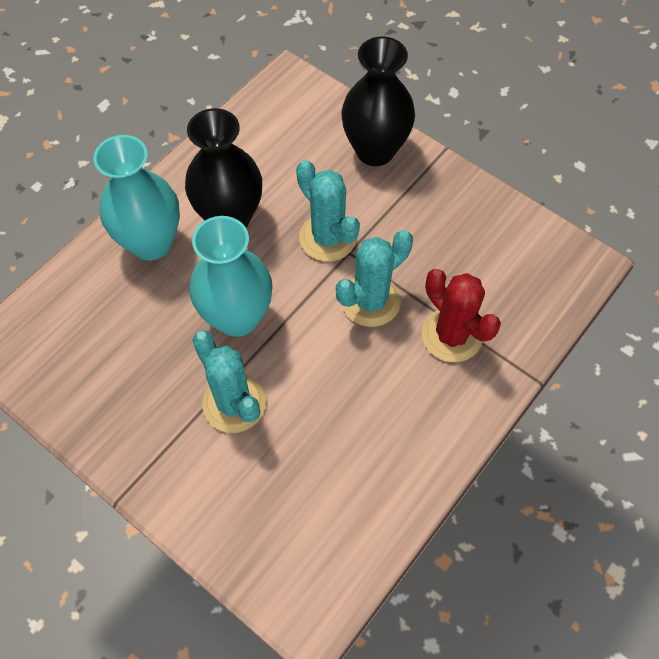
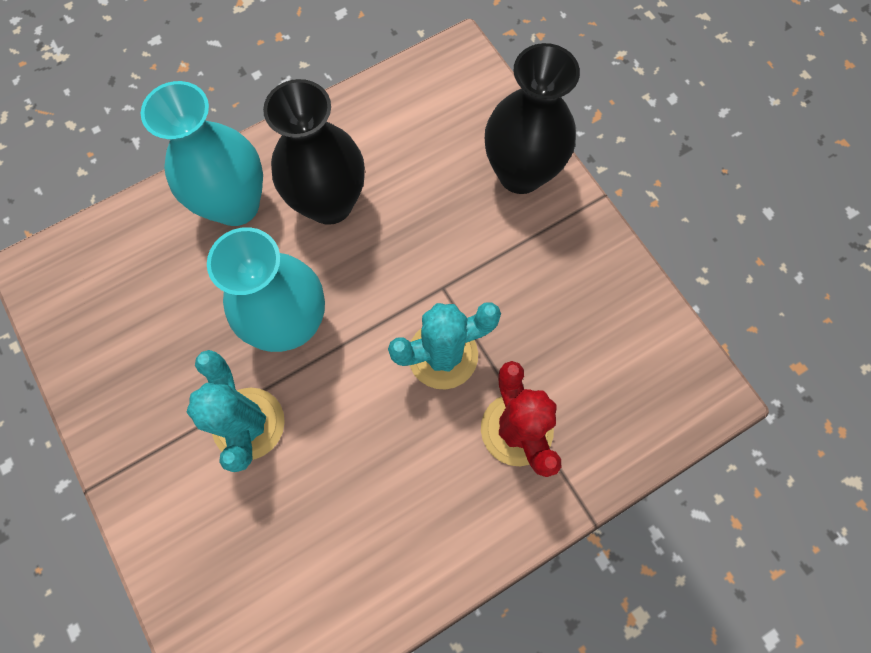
camera: 20 degrees right, 10 degrees up
turquoise cactus [296,160,360,261] -> none

